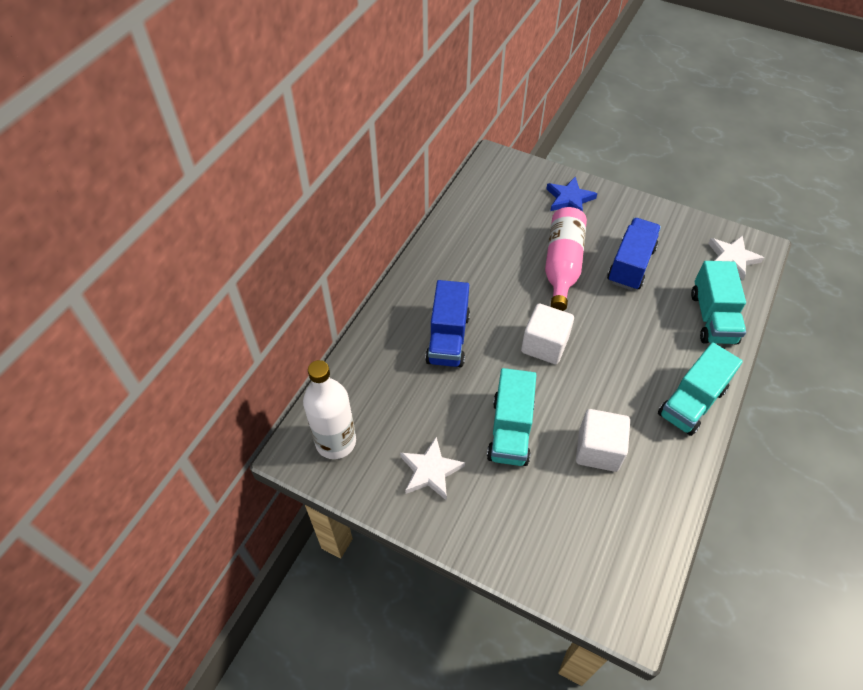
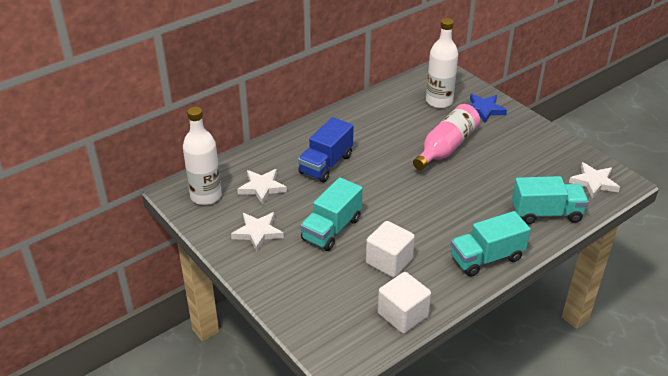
camera: 25 degrees right, 15 degrees down
white cube [521,303,574,364] -> white cube moved to [378,272,431,334]
blue truck [607,218,661,291] -> none
turquoise truck [691,261,746,344] -> turquoise truck turned 120 degrees counterclockwise [512,176,589,224]
none -> white star [237,169,287,205]
none -> white bottle [426,18,458,108]

